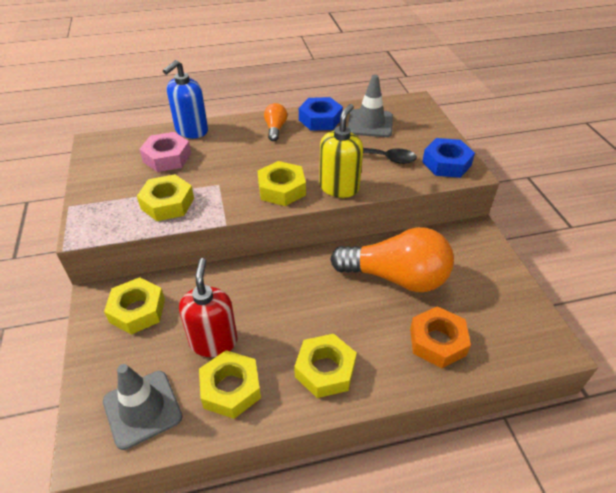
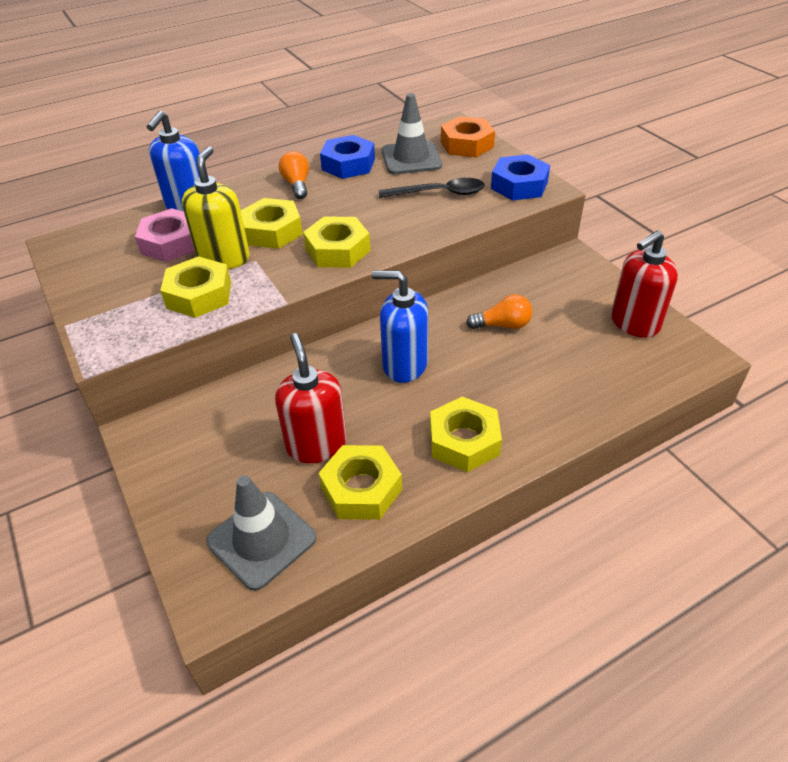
camera: 15 degrees left, 0 degrees up
yellow nut [104,277,165,335] -> yellow nut moved to [241,198,303,249]
yellow soap dispenser [319,104,363,198] -> yellow soap dispenser moved to [182,146,250,269]
orange light bulb [330,227,454,292] -> orange light bulb [466,294,532,329], size x0.45
orange nut [410,306,471,368] -> orange nut moved to [441,116,495,157]
none -> blue soap dispenser [372,270,428,383]
none -> red soap dispenser [611,230,678,338]

